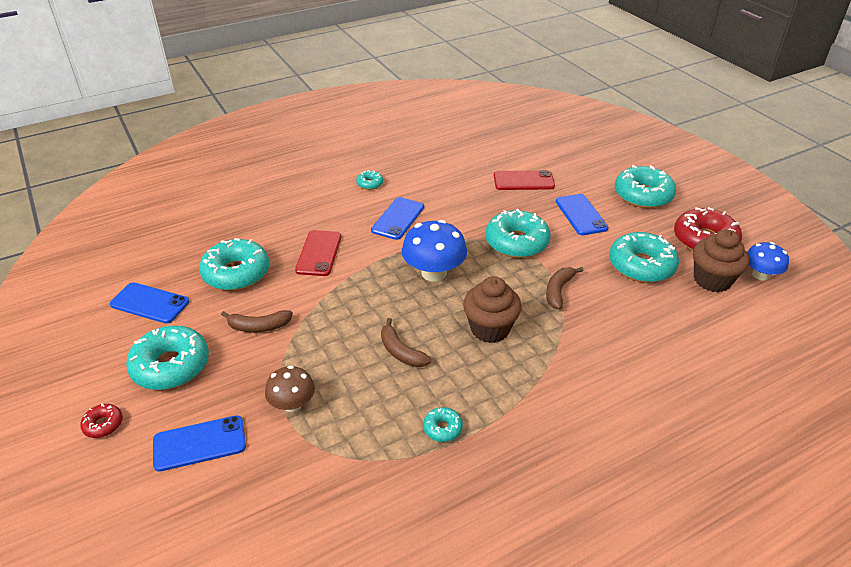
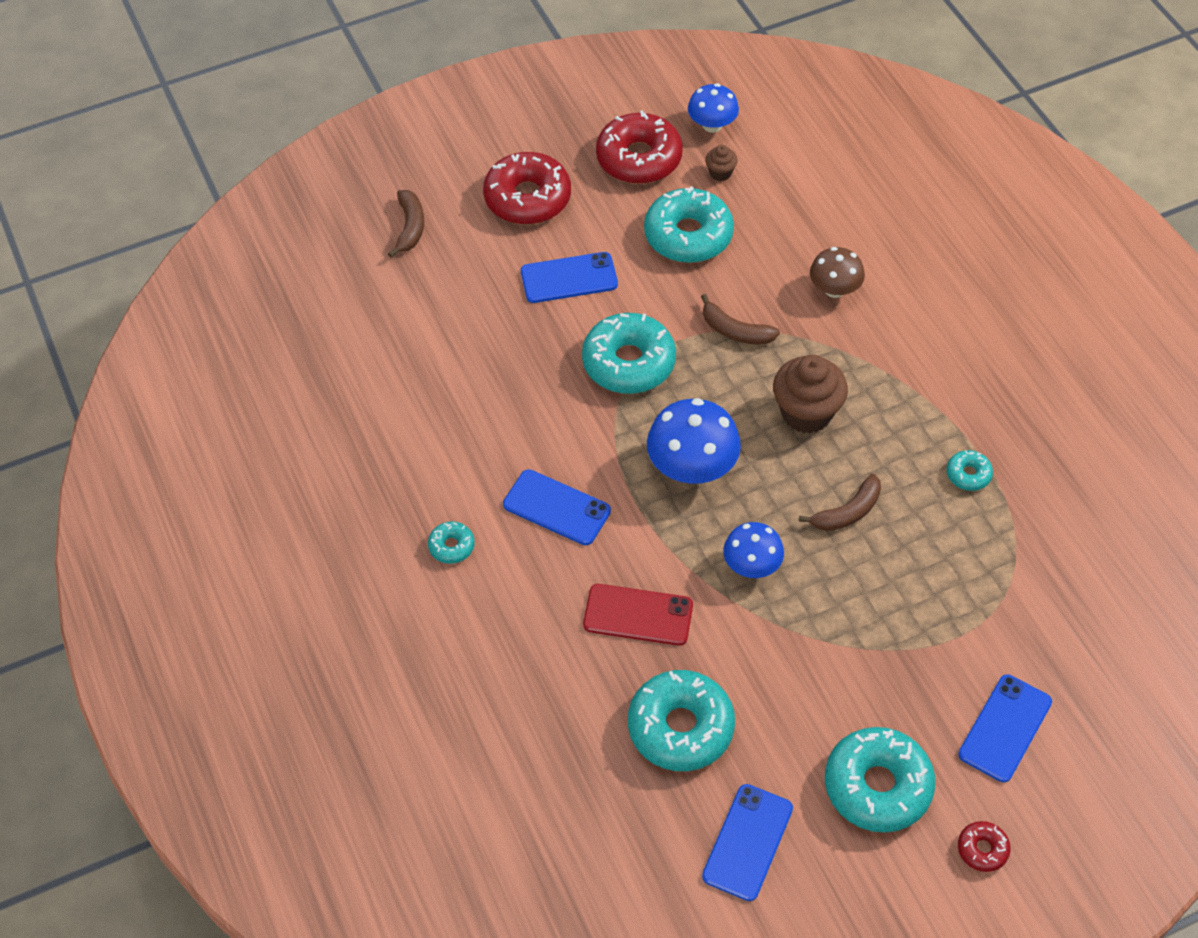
camera: 85 degrees left, 15 degrees up
blue phone [153,415,246,472] -> blue phone turned 45 degrees clockwise [958,674,1052,782]
brown banana [221,310,293,332] -> brown banana moved to [388,190,424,258]
brown mushroom [265,365,315,412] -> brown mushroom moved to [810,247,865,298]
red phone [494,170,555,190] -> none
turquoise donut [615,165,676,208] -> red donut [483,152,571,224]
brown cupcake [693,229,749,292] -> brown cupcake [705,145,738,181], size x0.48
none -> blue mushroom [723,522,784,578]

